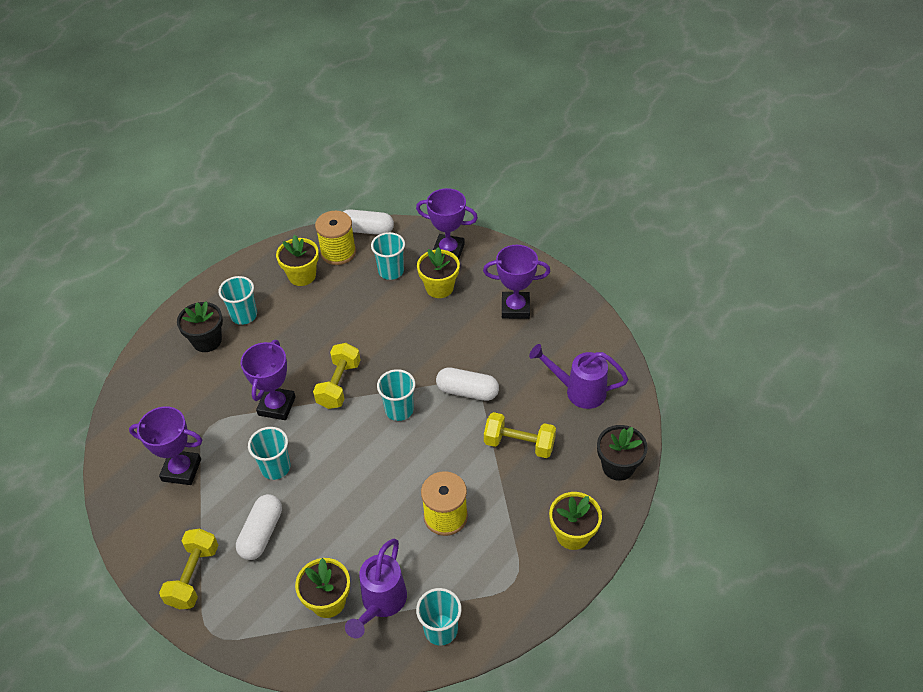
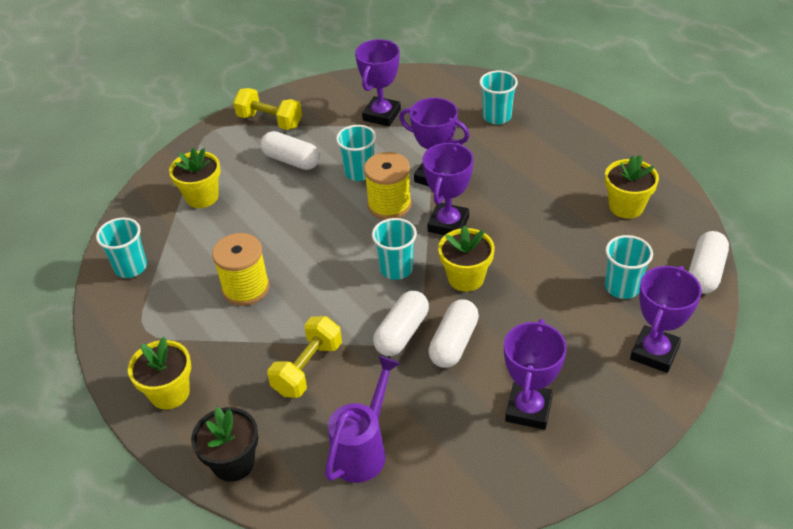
camera: 105 degrees right, 5 degrees down
black flower pot [177,301,223,352] -> none
turquoise cup [218,276,257,325] -> turquoise cup moved to [479,71,518,124]
yellow dumbbell [313,343,361,409] -> purple trophy [423,143,474,235]
yellow spool [315,211,356,265] -> yellow spool moved to [364,152,412,220]
purple watering can [345,538,407,638] -> none
yellow flower pot [417,247,460,298] -> yellow flower pot moved to [438,225,495,292]
none -> white capsule [428,299,479,368]

